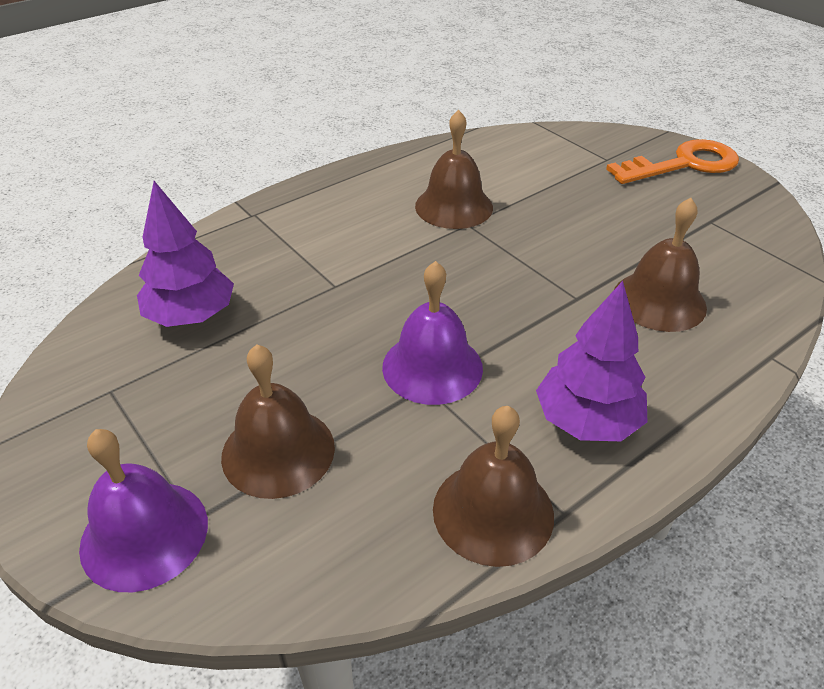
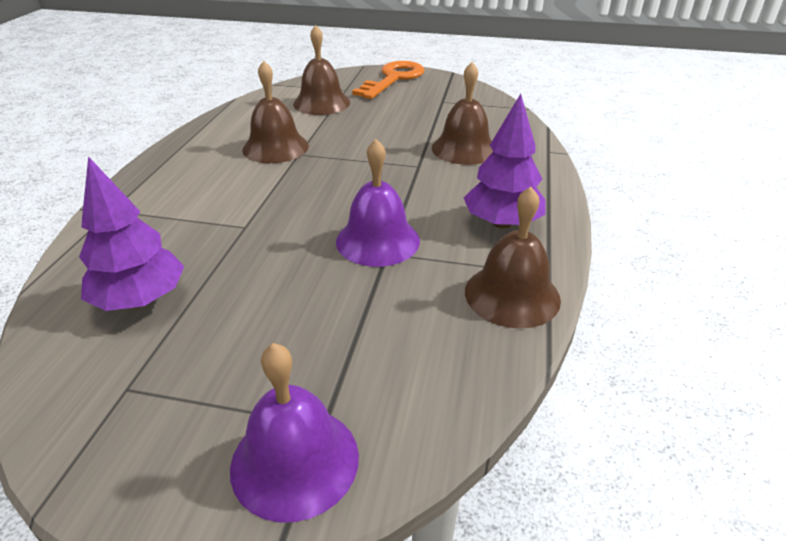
camera: 40 degrees left, 5 degrees down
brown bell [221,344,335,499] -> brown bell moved to [293,25,350,115]

